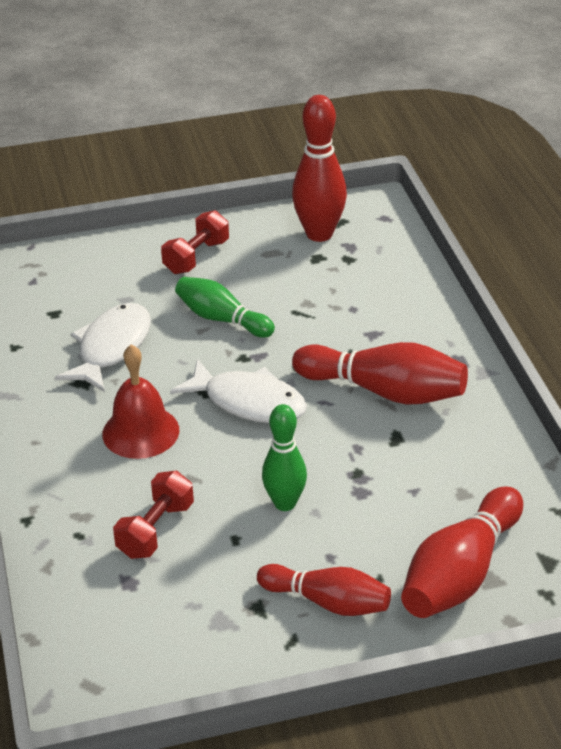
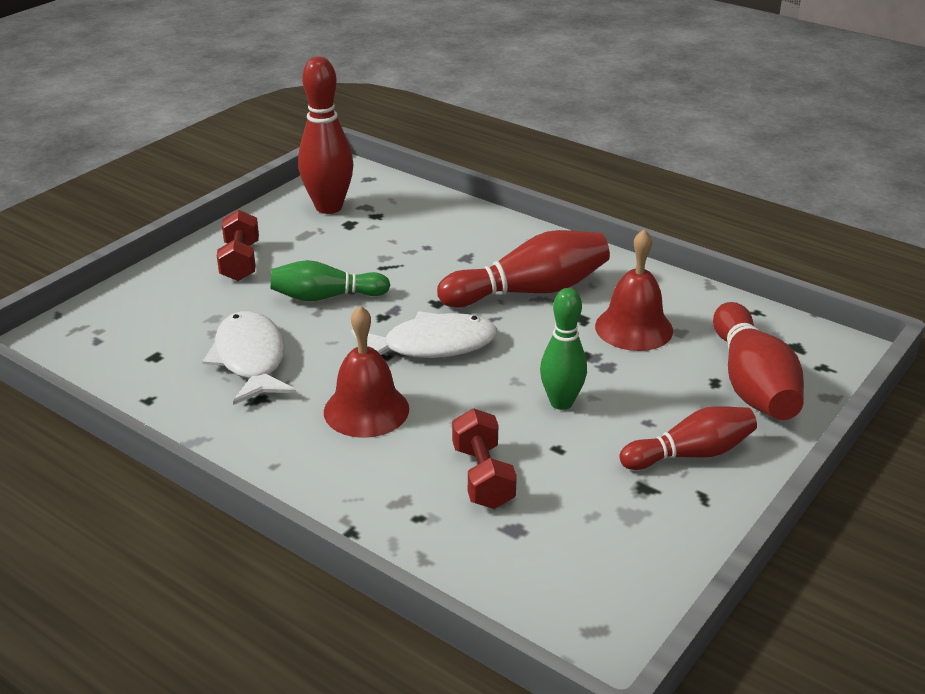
camera: 40 degrees left, 5 degrees down
none -> red bell [595,229,673,351]

